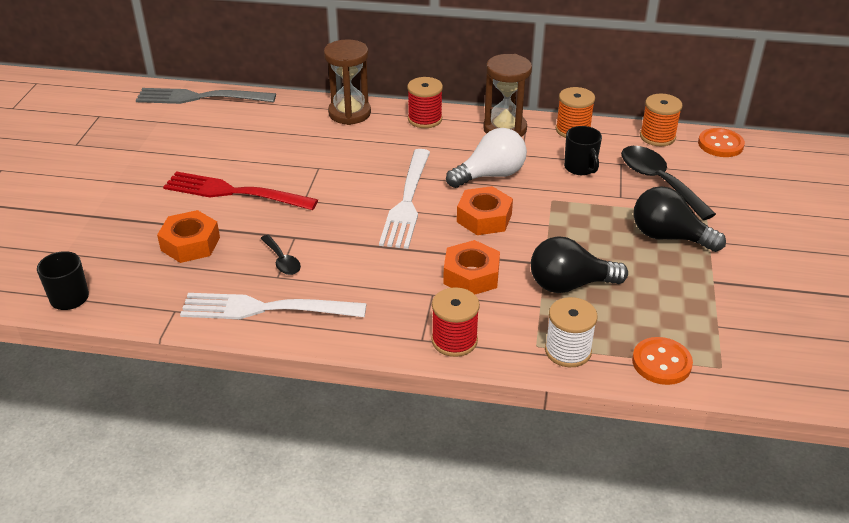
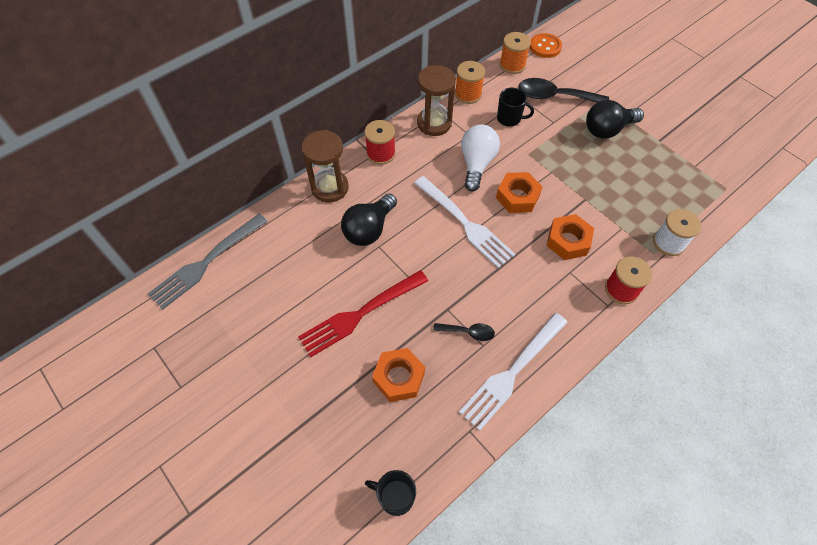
camera: 50 degrees left, 20 degrees up
black light bulb [531,236,628,293] -> black light bulb moved to [341,193,397,246]
orange button [632,337,693,385] -> none

